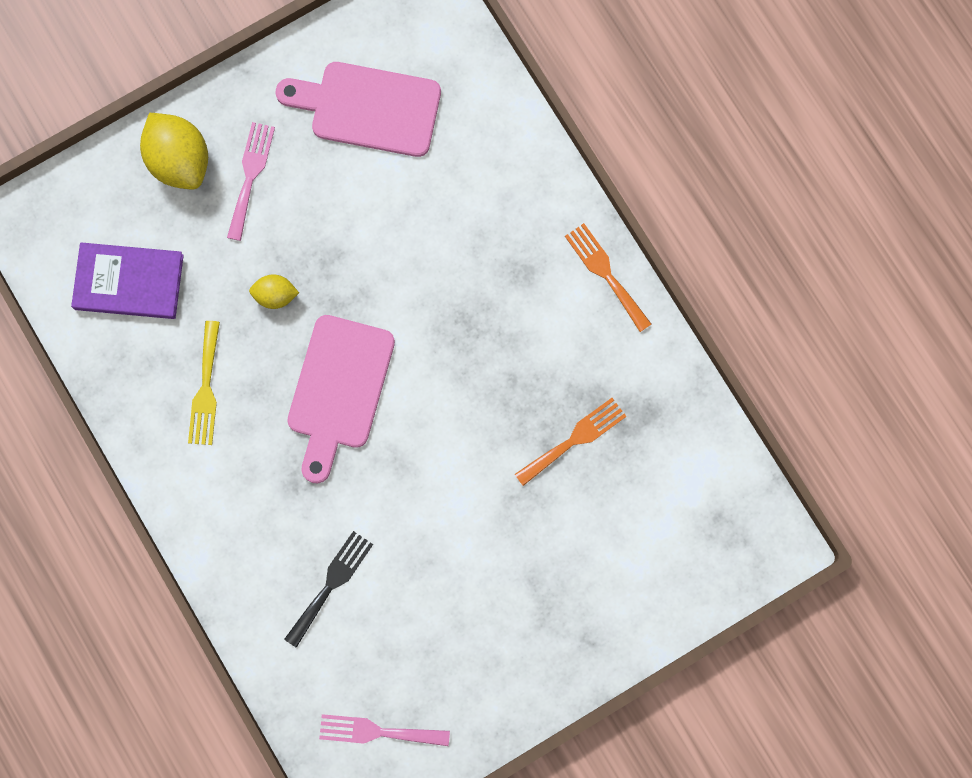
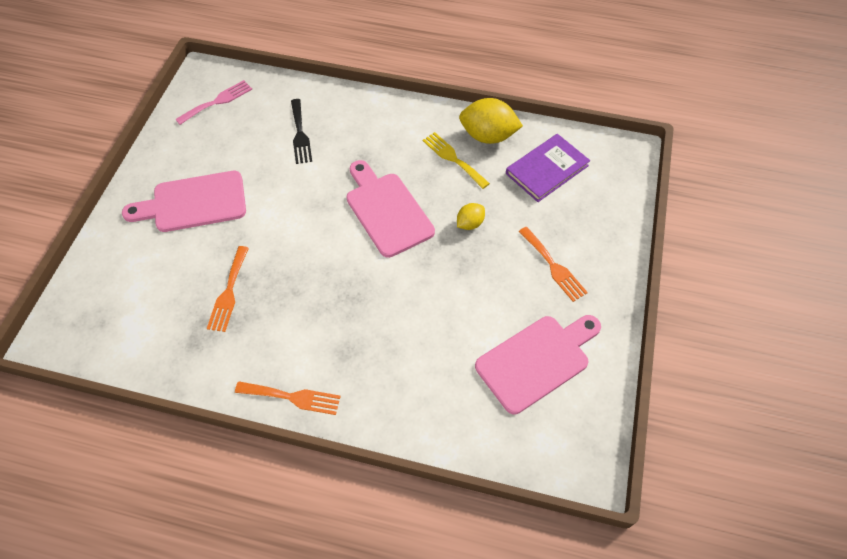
camera: 135 degrees right, 20 degrees down
yellow lemon [140,113,208,189] -> yellow lemon moved to [459,98,523,144]
pink fork [227,122,275,241] -> orange fork [519,227,588,302]
none -> pink cutting board [122,171,246,232]

